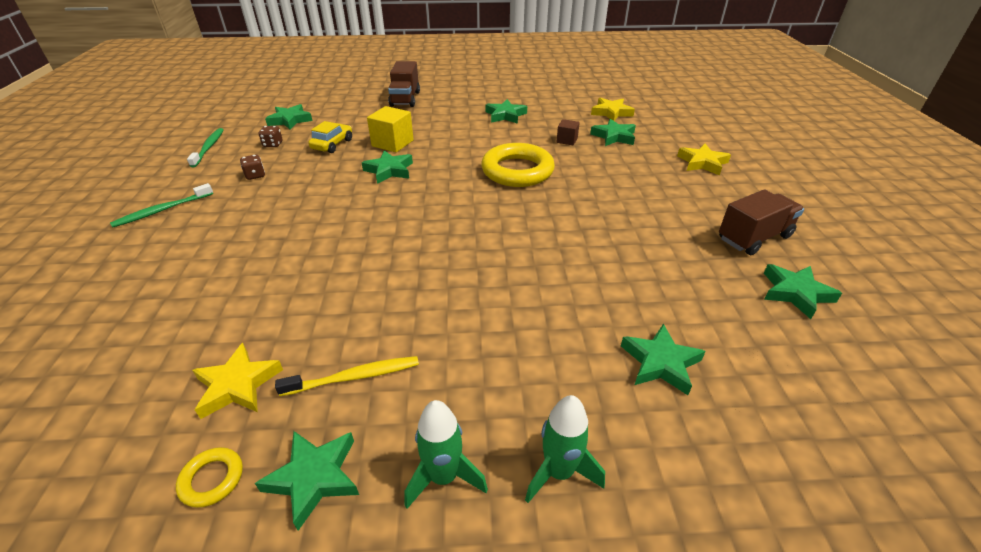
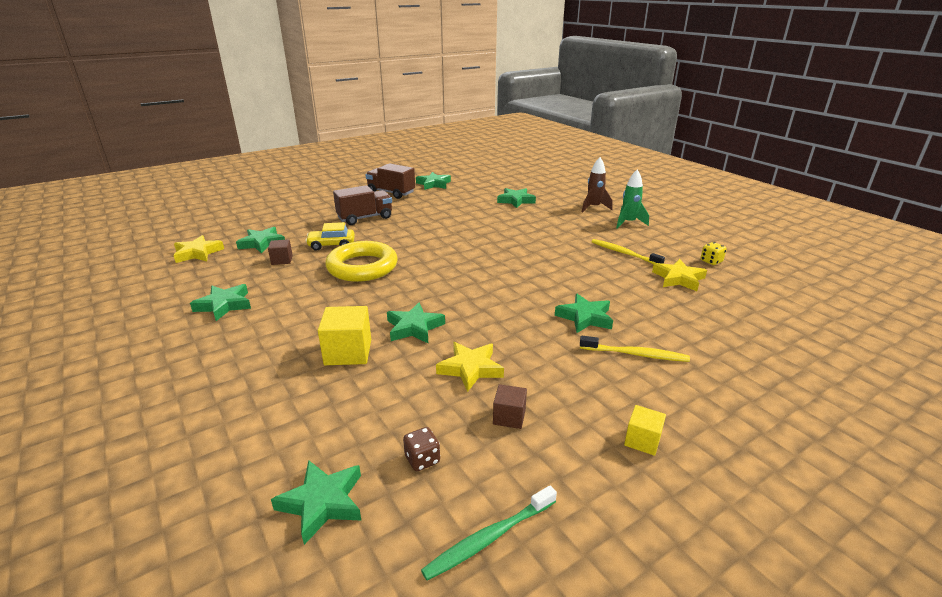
camera: 120 degrees left, 10 degrees down
green toothbrush [110,183,213,227] -> yellow cube [624,405,666,456]
yellow ring [176,447,243,508] -> yellow dice [701,242,727,265]
brown dice [240,155,265,180] -> brown cube [493,384,527,429]
green star [255,431,359,531] -> green star moved to [555,294,613,333]
yellow car [308,121,352,153] -> yellow car moved to [305,222,355,251]
brown truck [388,61,420,107] -> brown truck moved to [333,185,392,225]
green rocket [525,395,605,503] -> brown rocket [582,157,613,213]
yellow star [677,144,731,176] -> yellow star moved to [436,342,504,392]
none -> yellow toothbrush [580,336,690,362]

